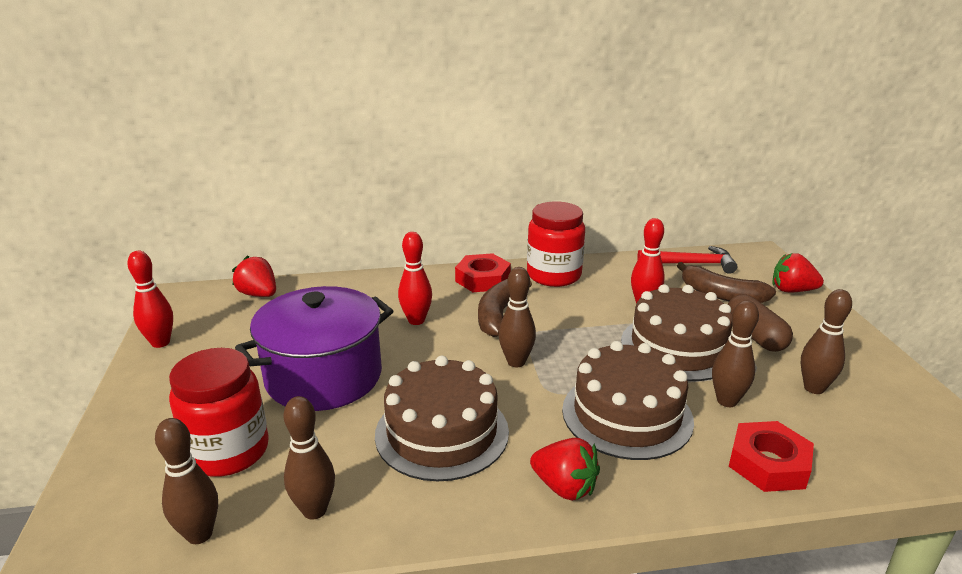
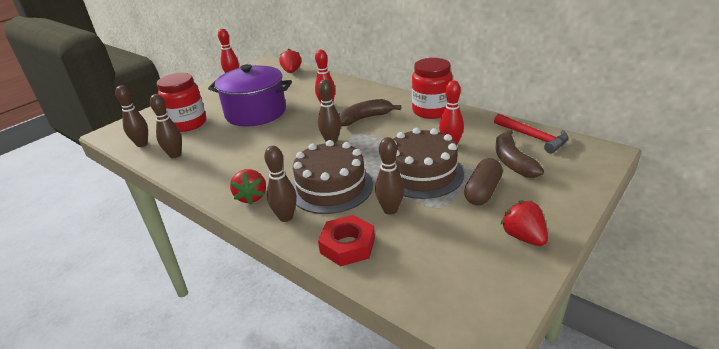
camera: 50 degrees right, 5 degrees up
brown cake [375,356,509,481] -> none
red nut [455,253,511,292] -> none
red strawberry [773,253,824,293] -> red strawberry moved to [500,200,548,246]
brown bowling pin [801,289,852,394] -> brown bowling pin moved to [264,146,297,222]

